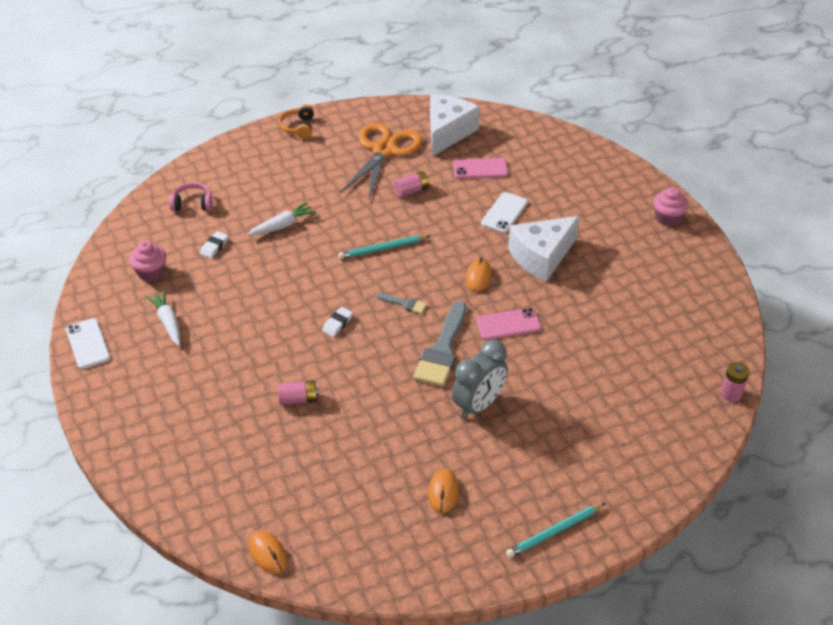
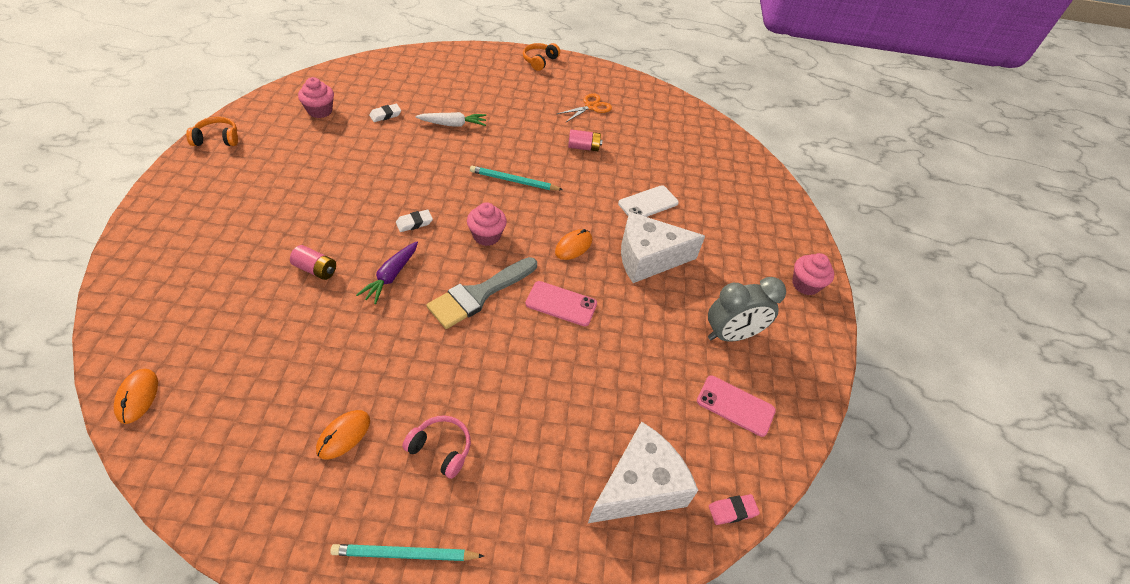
camera: 25 degrees right, 5 degrees up
white phone [66,318,110,369] -> orange headphones [186,116,238,146]
white carrot [145,290,180,346] -> none
pink headphones [169,182,212,211] -> pink headphones moved to [402,415,471,479]
orange scissors [340,123,422,199] -> orange scissors [557,93,612,123], size x0.52
grey brush [377,293,427,314] -> pink cupcake [467,202,507,246]
white cheese [430,94,480,157] -> white cheese moved to [588,421,698,523]
grey clock [452,340,508,419] -> grey clock moved to [708,277,786,342]
pink phone [453,158,508,179] -> pink phone moved to [697,376,776,437]
pink battery [721,362,750,402] -> pink eraser [709,494,760,525]
none -> purple carrot [356,241,418,304]

